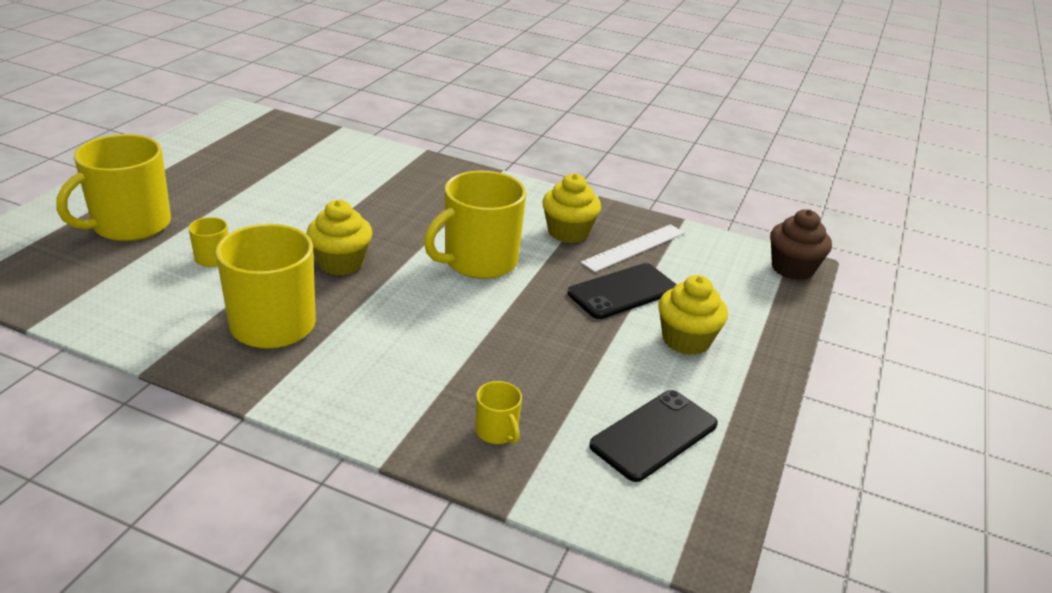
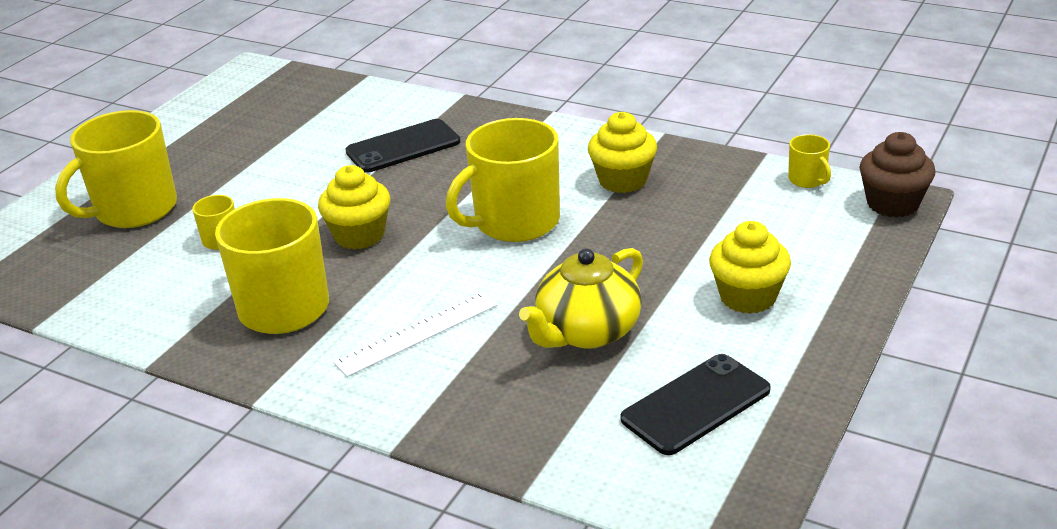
camera: 10 degrees right, 0 degrees up
yellow mug [476,381,522,444] -> yellow mug moved to [788,134,831,188]
black phone [567,263,677,319] -> black phone moved to [345,119,461,173]
white ruler [580,224,685,272] -> white ruler moved to [333,292,497,377]
none -> yellow teapot [519,248,643,349]

